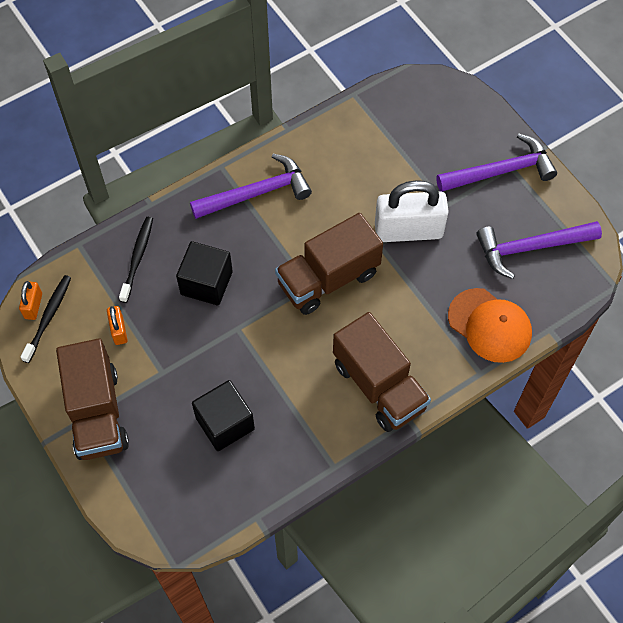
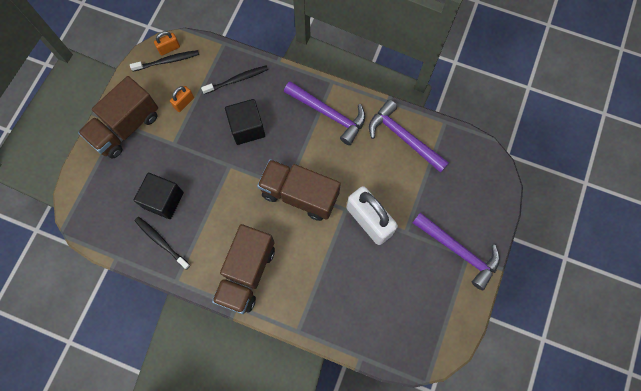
camera: 55 degrees right, 10 degrees up
orange cap [448,288,532,363] -> none
purple hammer [476,221,602,279] -> purple hammer moved to [369,99,449,173]
none -> black toothbrush [134,217,191,270]

